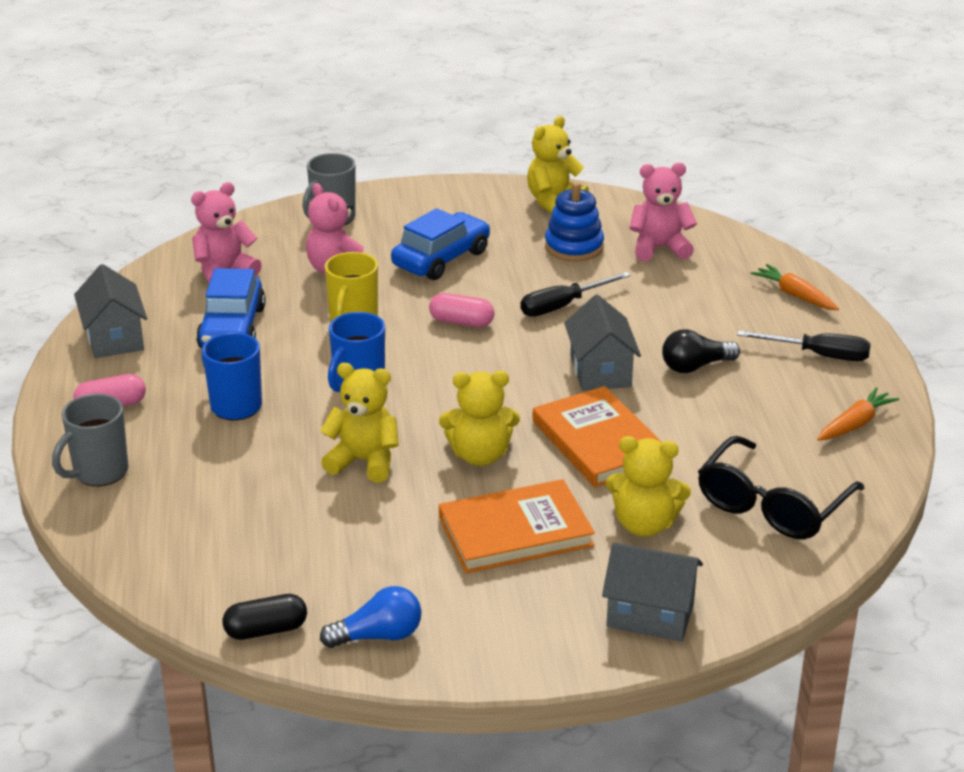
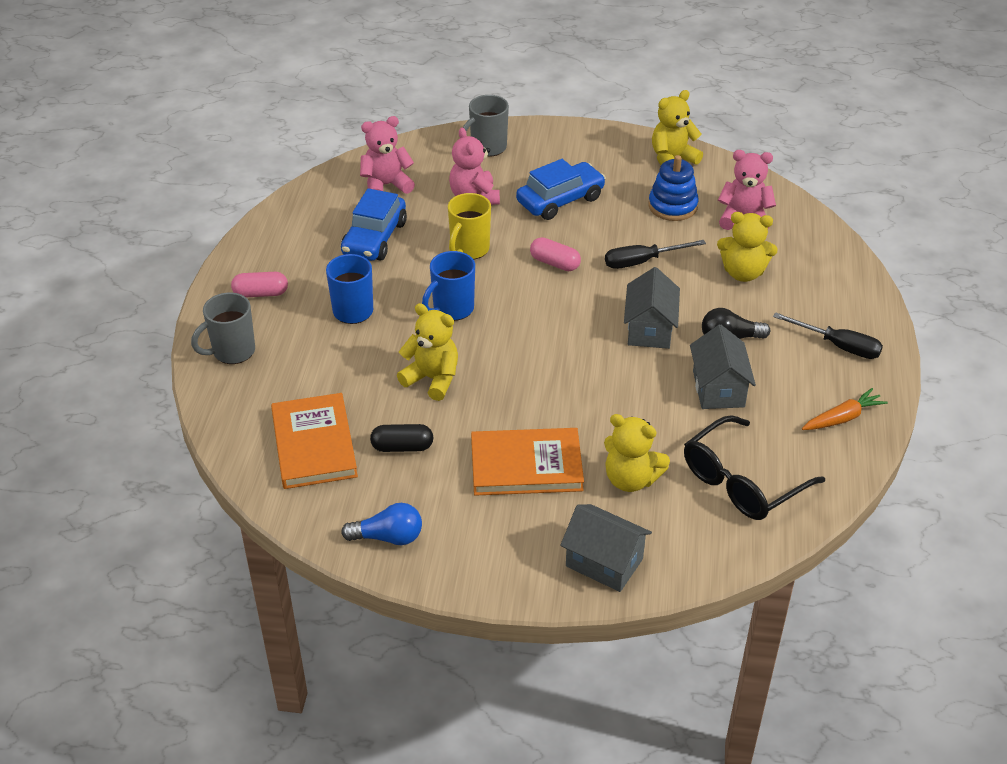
camera: 15 degrees right, 10 degrees up
grey house [74,264,147,358] -> grey house moved to [690,324,756,409]
black capsule [223,594,307,640] -> black capsule moved to [370,424,433,452]
yellow teddy bear [439,371,520,466] -> yellow teddy bear moved to [717,212,778,282]
orange book [532,386,663,487] -> orange book moved to [271,393,358,489]
orange carrot [751,264,839,310] -> none

